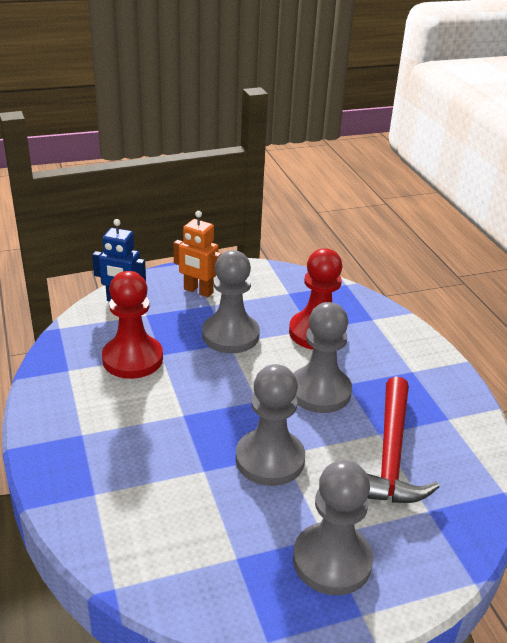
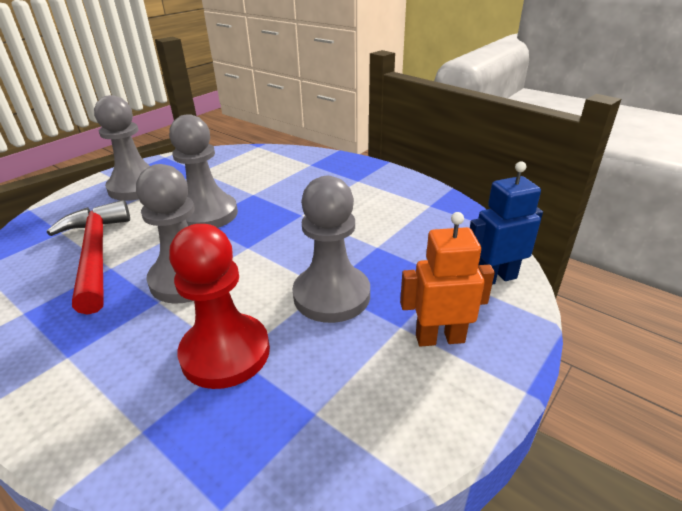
camera: 150 degrees right, 0 degrees up
red pawn [102,271,163,379] -> none

